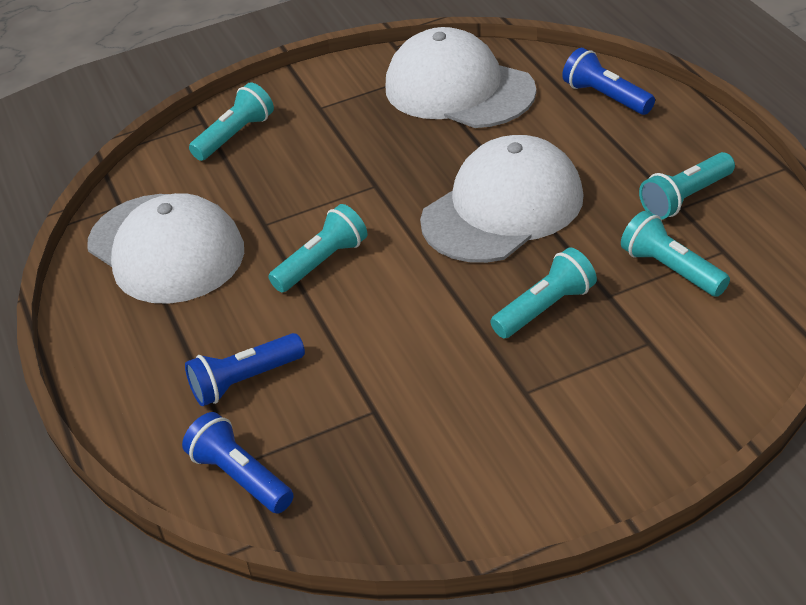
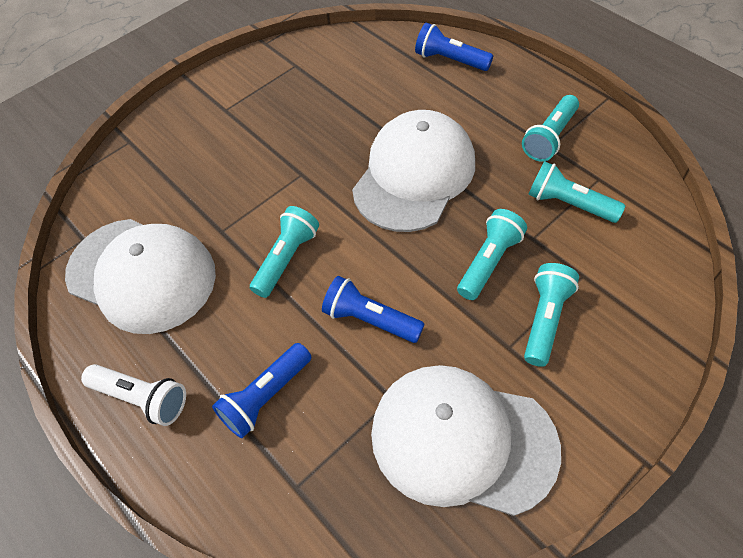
camera: 20 degrees left, 15 degrees up
blue flashlight [182,412,294,514] -> blue flashlight moved to [322,276,424,343]
turquoise flashlight [189,83,274,161] -> turquoise flashlight moved to [524,263,579,367]
white cap [386,27,536,128] -> white cap moved to [371,365,561,516]
none -> white flashlight [81,364,186,426]

